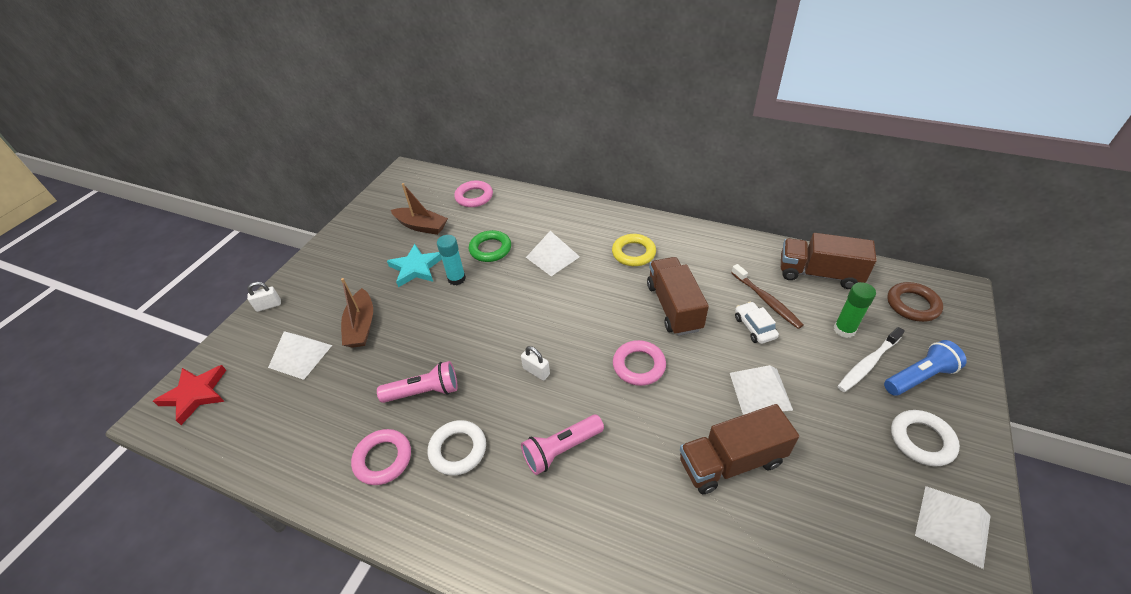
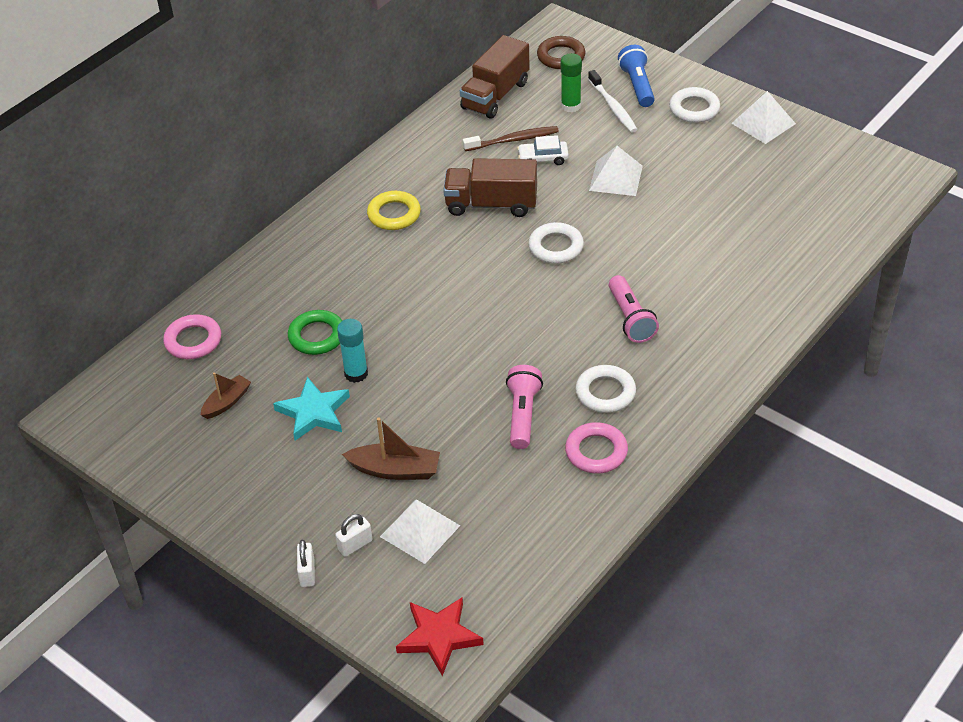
camera: 75 degrees left, 0 degrees up
brown boat [391,183,448,235] -> brown boat [201,372,251,419], size x0.67
white padlock [521,346,550,381] -> white padlock moved to [335,514,373,557]
white pyramid [526,231,580,276] -> none
pink ring [613,340,666,386] -> white ring [528,222,584,264]
brown truck [680,404,799,494] -> none

